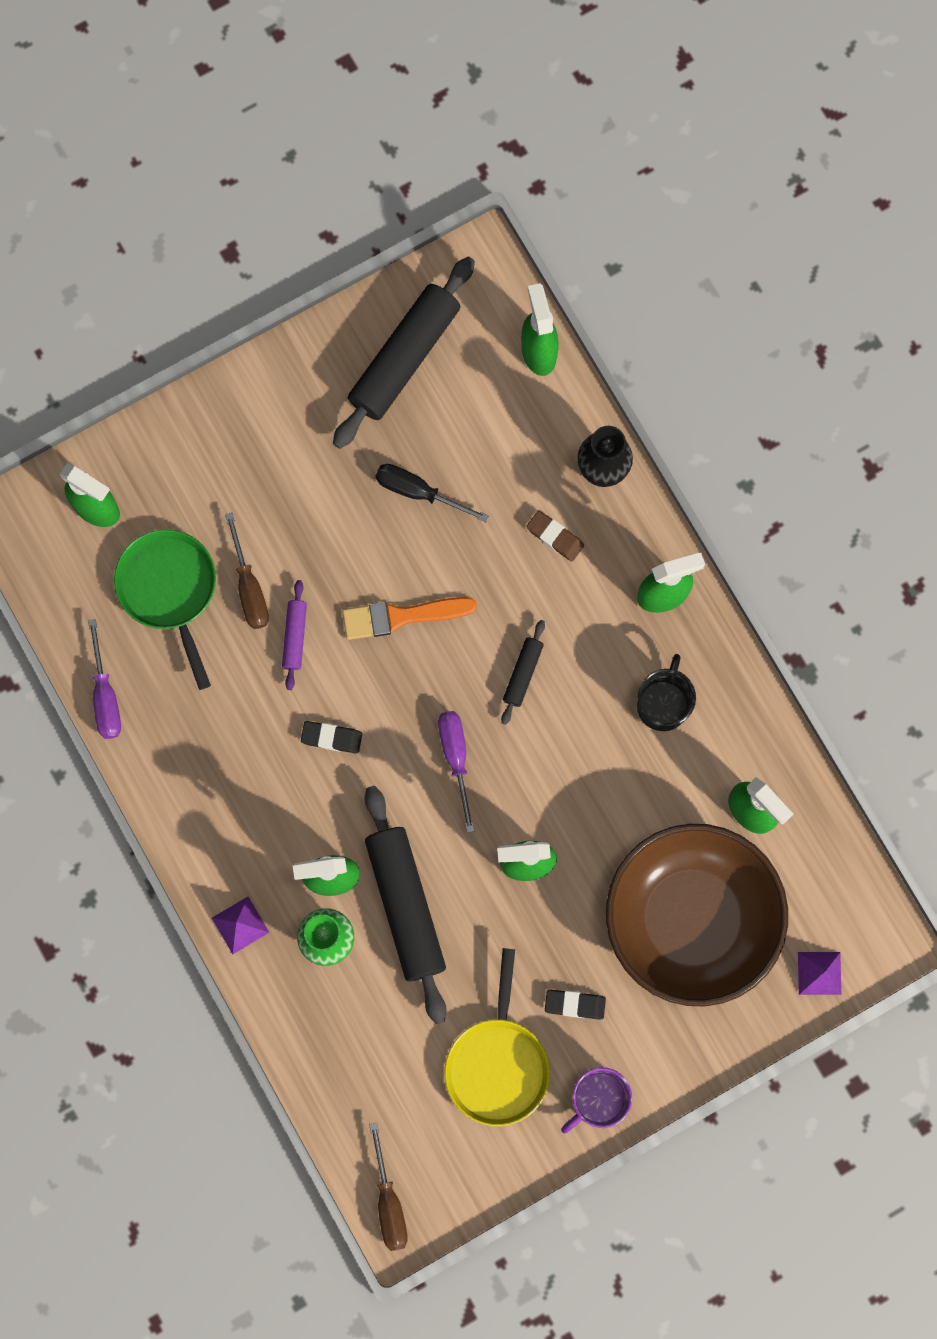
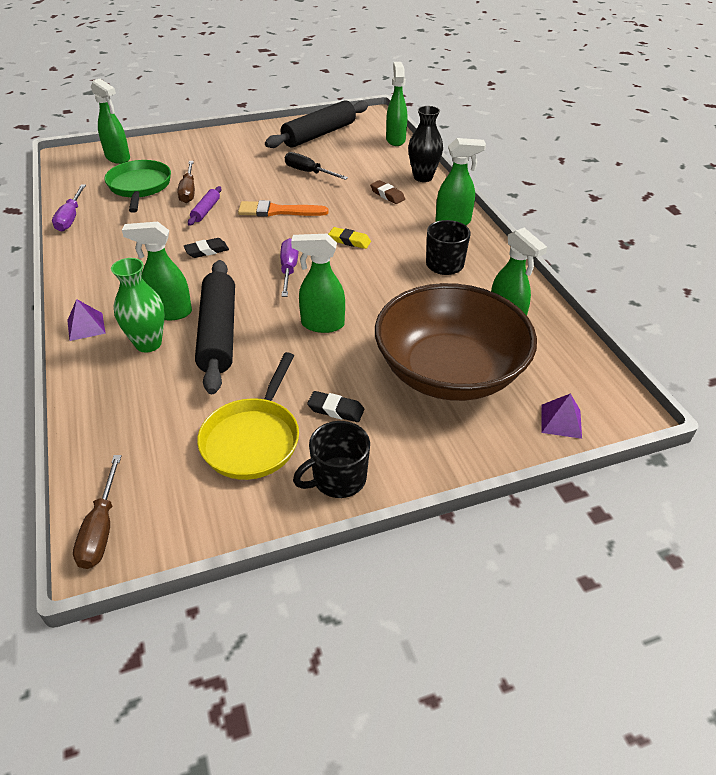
camera: 10 degrees right, 35 degrees down
black eraser [301,721,362,753] -> black eraser turned 45 degrees counterclockwise [184,238,229,258]
black rolling pin [501,620,545,725] -> yellow eraser [328,227,371,249]
purple mug [561,1067,632,1133] -> black mug [293,421,370,498]

